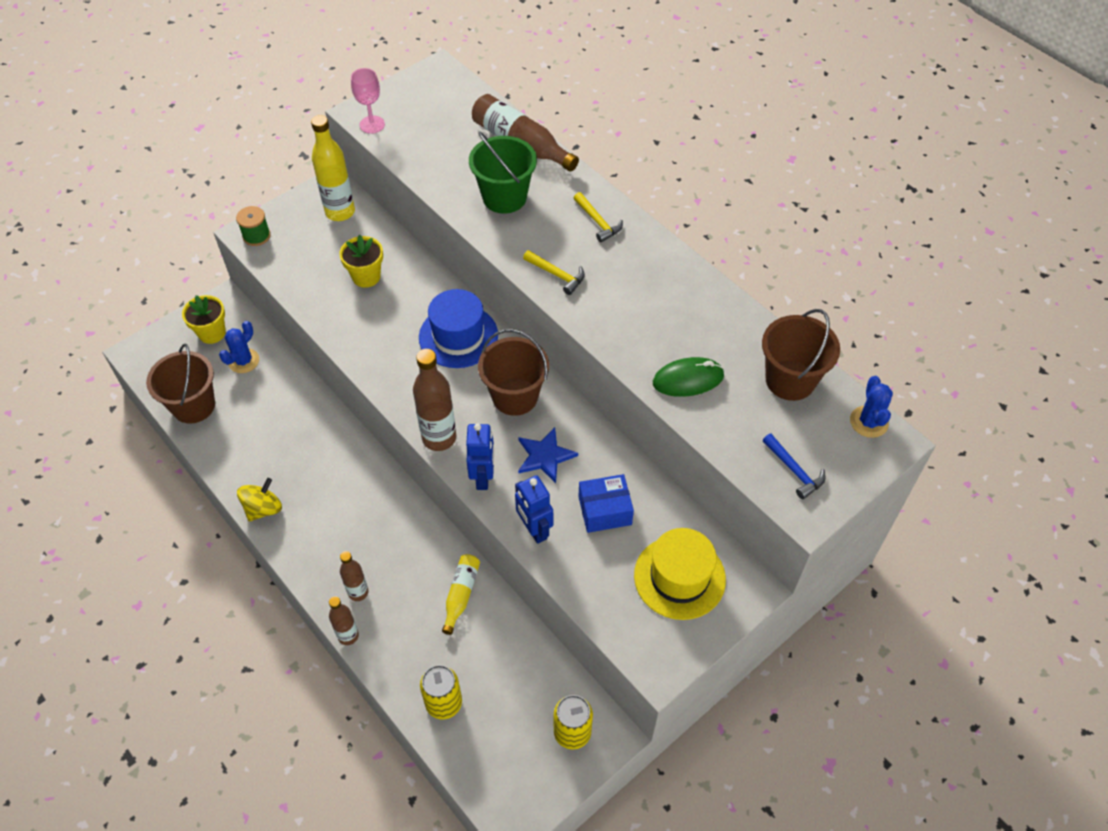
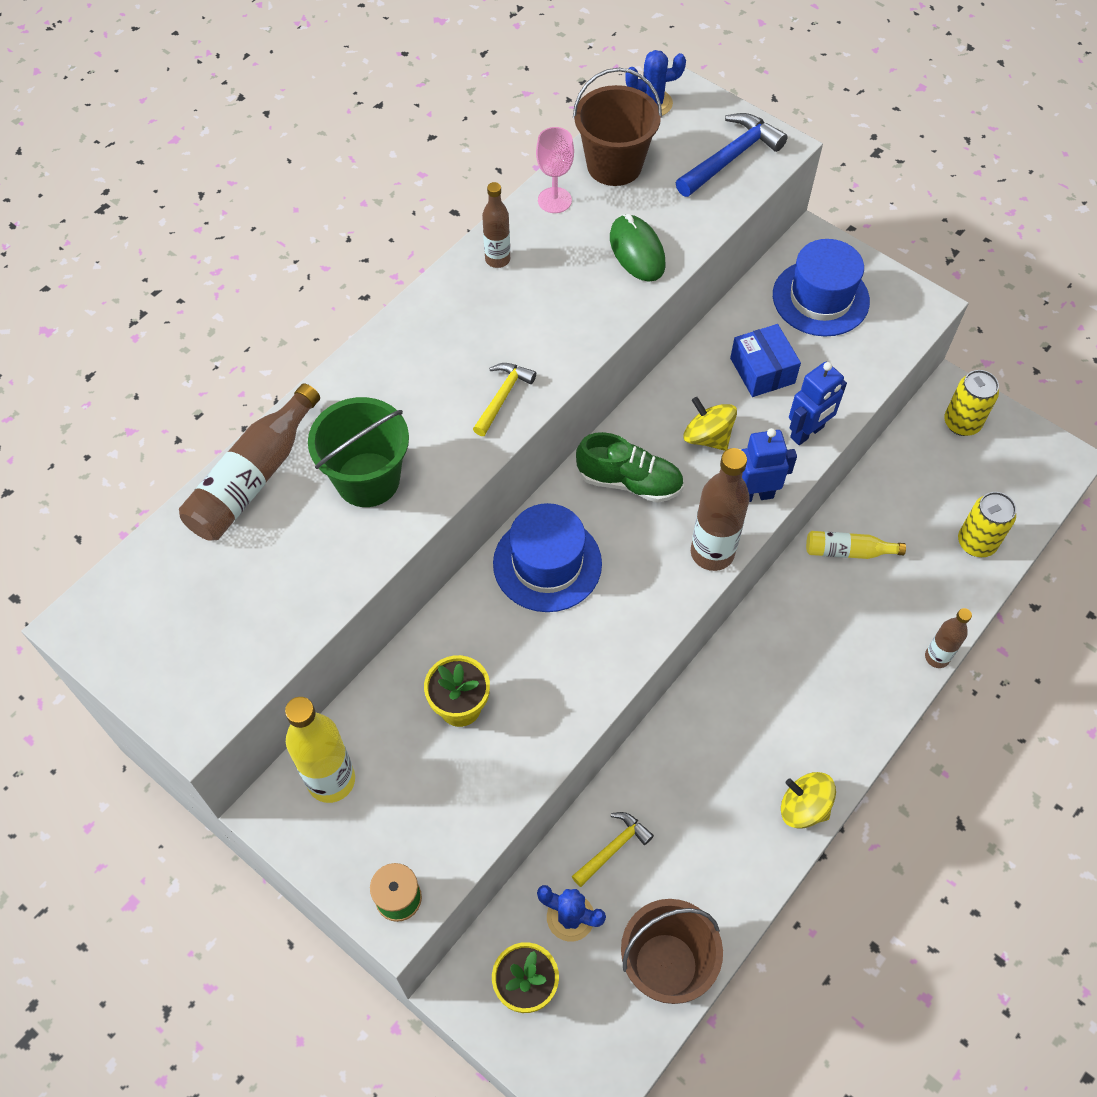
camera: 100 degrees left, 5 degrees up
brown bottle [340,551,369,601] -> brown bottle moved to [482,182,510,268]
pink goblet [351,68,385,134] -> pink goblet moved to [536,127,574,213]
brown bucket [478,329,549,416] -> green shoe [576,432,684,503]
blue star [518,427,578,483] -> yellow spinning top [684,397,737,451]
yellow hammer [574,192,623,242] -> yellow hammer moved to [572,812,654,887]
yellow hat [634,528,726,620] -> blue hat [773,239,870,337]
blue hammer [763,434,825,499] -> blue hammer [676,113,788,197], size x1.58

